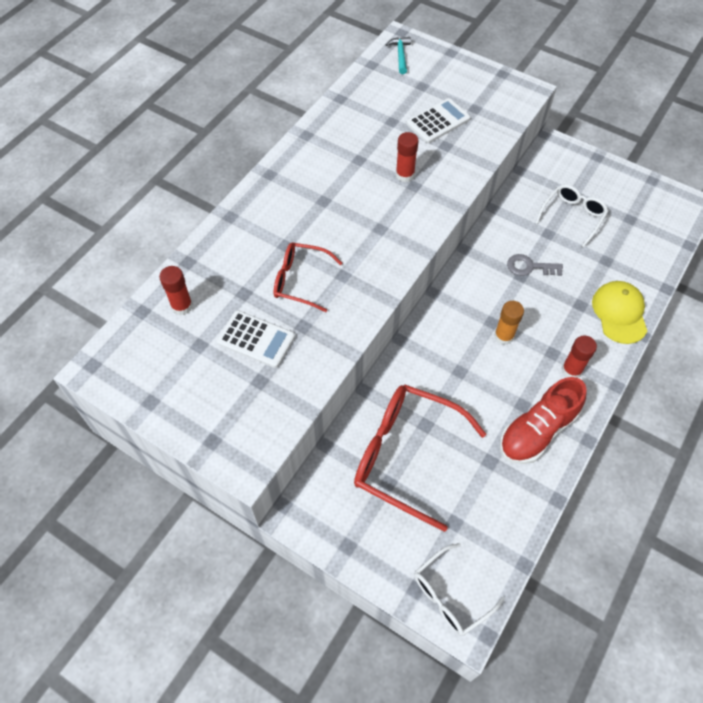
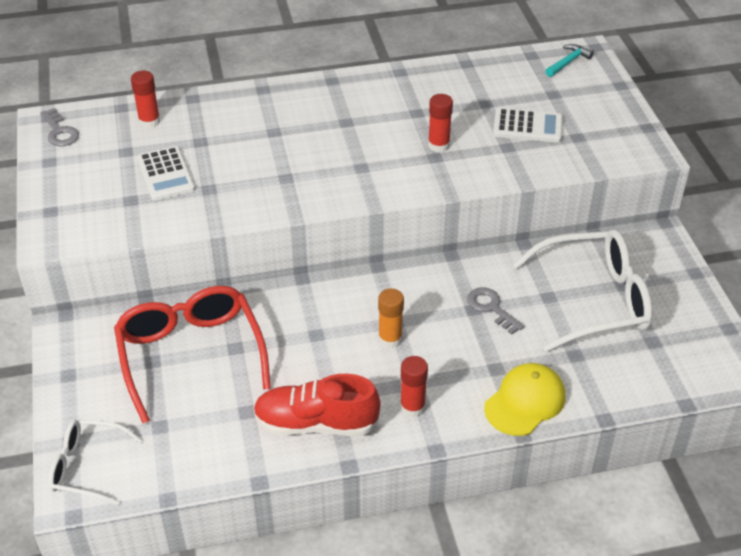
camera: 45 degrees right, 15 degrees down
red glasses [274,243,342,312] -> none
white glasses [535,184,608,248] -> white glasses [513,230,652,352], size x1.74
none -> grey key [40,108,79,146]

